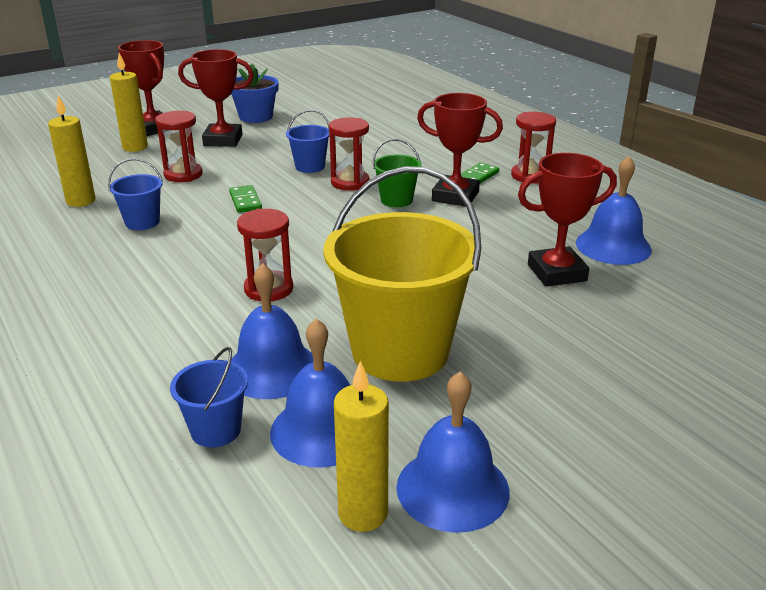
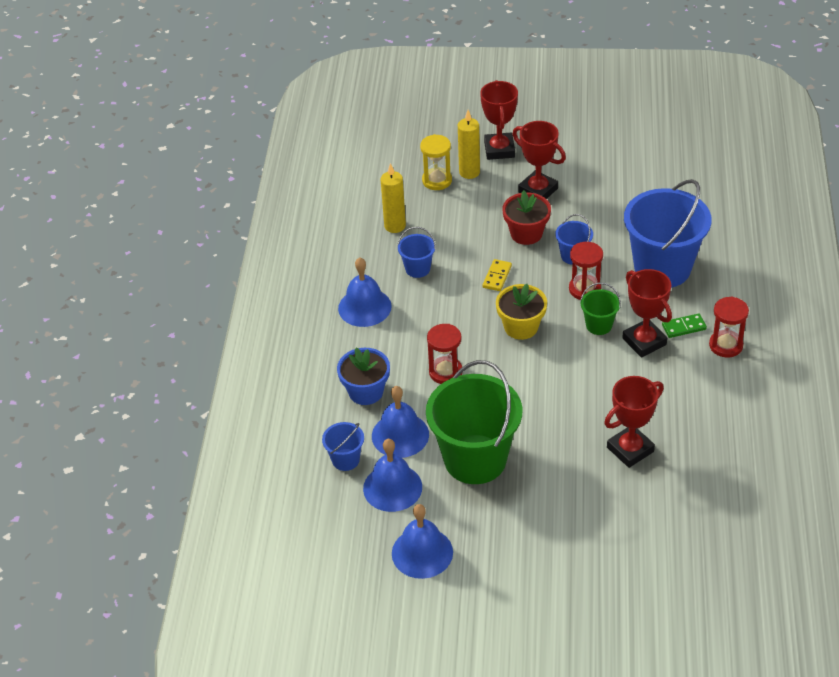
camera: 40 degrees right, 15 degrees up
red hourglass [155,111,203,182] -> none
green domino [229,185,262,213] -> yellow domino [483,259,512,291]
blue flower pot [231,64,279,123] -> blue flower pot moved to [337,348,390,405]
yellow bucket [323,166,481,382] -> green bucket [426,360,522,484]
yellow candle [334,361,389,532] -> none
red trophy [518,153,617,287] -> red trophy turned 60 degrees counterclockwise [604,376,664,468]
blue bell [576,156,652,265] -> blue bell moved to [338,258,392,327]
none -> yellow hourglass [420,134,452,190]
none -> yellow flower pot [496,284,547,340]
none -> red flower pot [502,190,551,245]
none -> blue bucket [624,179,712,288]

